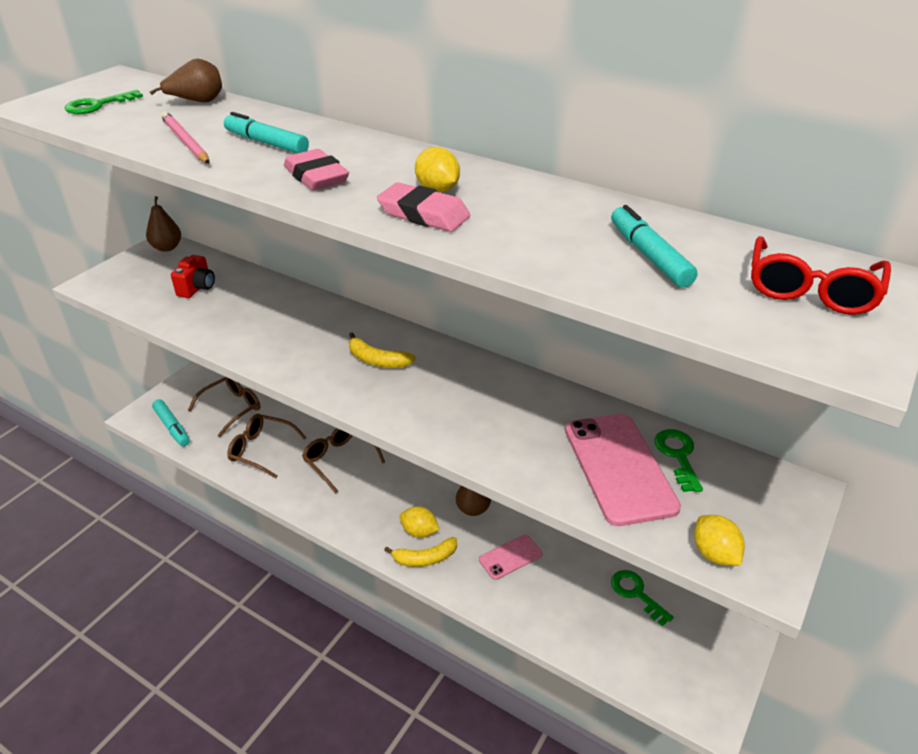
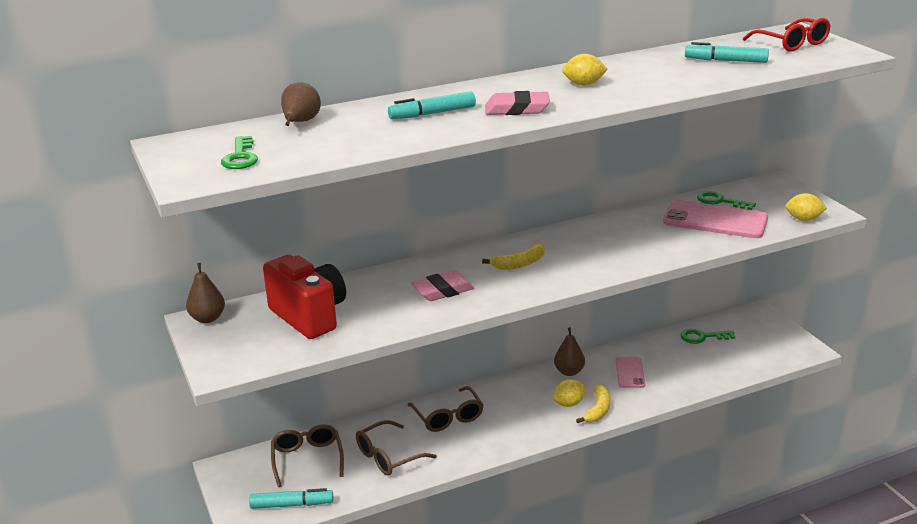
camera: 55 degrees left, 10 degrees down
pink pencil [161,111,210,164] -> none
red camera [171,255,215,298] -> red camera [263,255,346,339], size x1.93
brown glasses [302,428,385,493] -> brown glasses turned 105 degrees counterclockwise [407,386,484,432]
pink eraser [377,182,470,232] -> pink eraser moved to [411,271,474,301]

